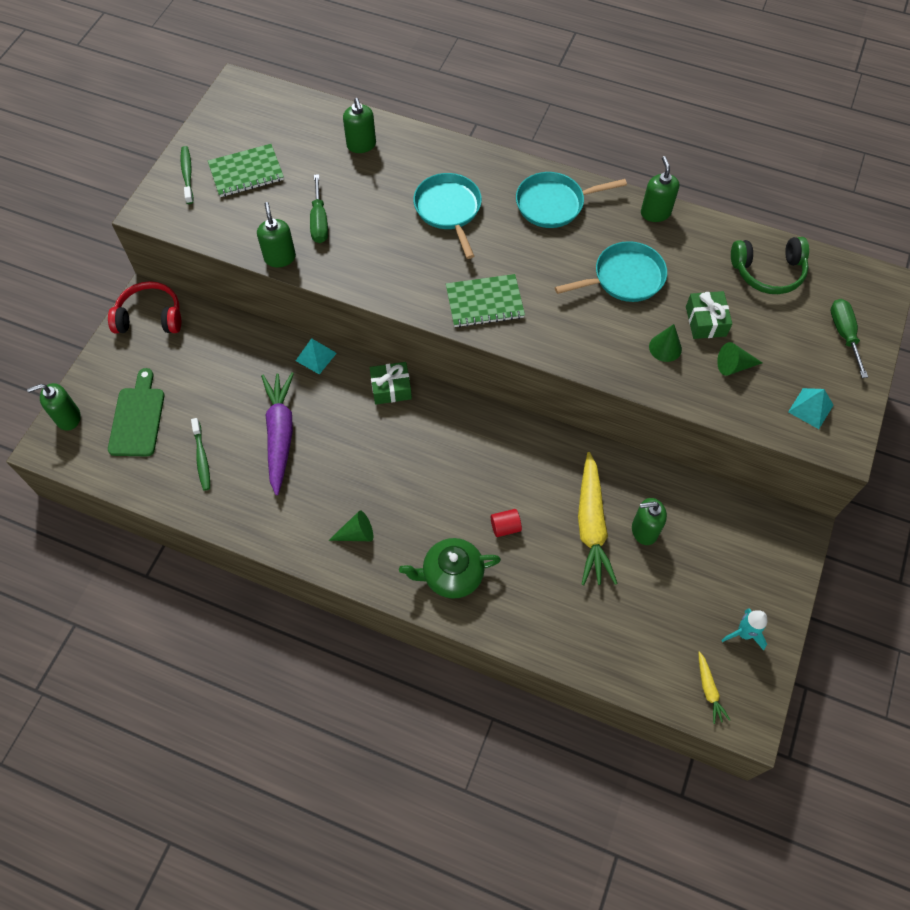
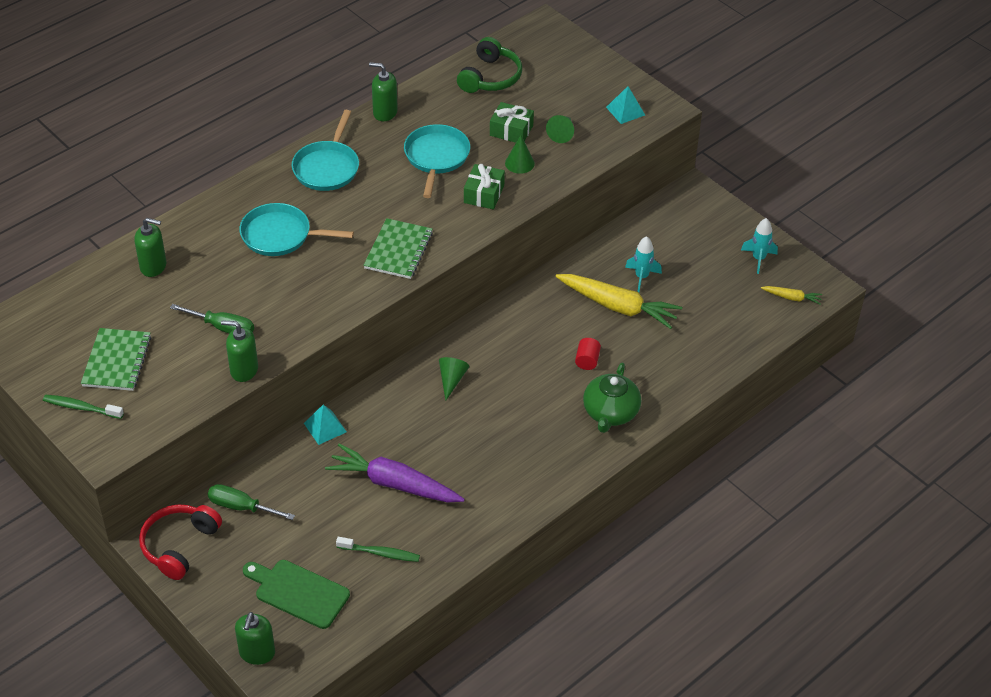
camera: 65 degrees left, 15 degrees down
green cone [328,510,373,541] -> green cone moved to [439,357,469,401]
green gift [370,362,412,405] -> green gift moved to [464,164,505,209]
green soap dispenser [632,498,667,545] -> turquoise rocket [625,236,662,292]
green screwdriver [831,299,868,378] -> green screwdriver moved to [208,484,295,520]

